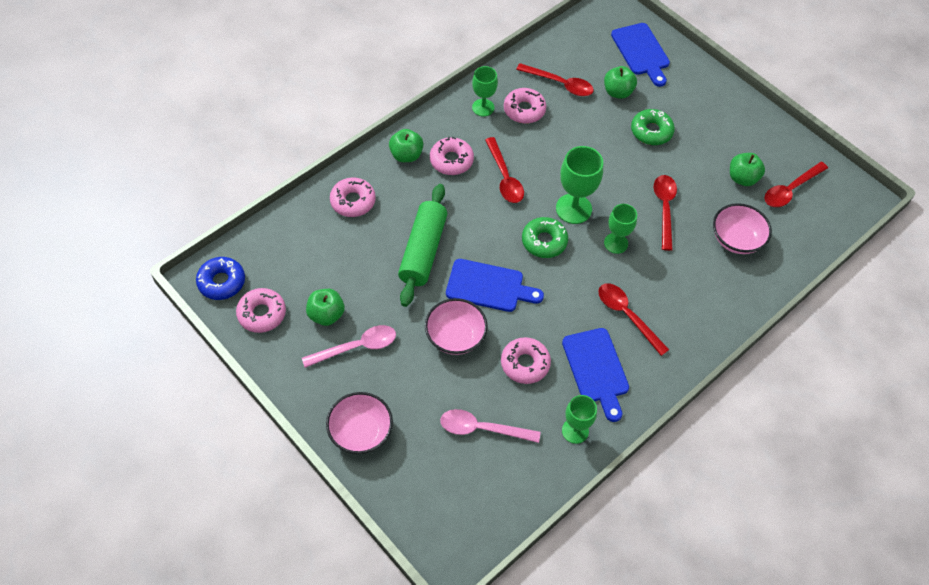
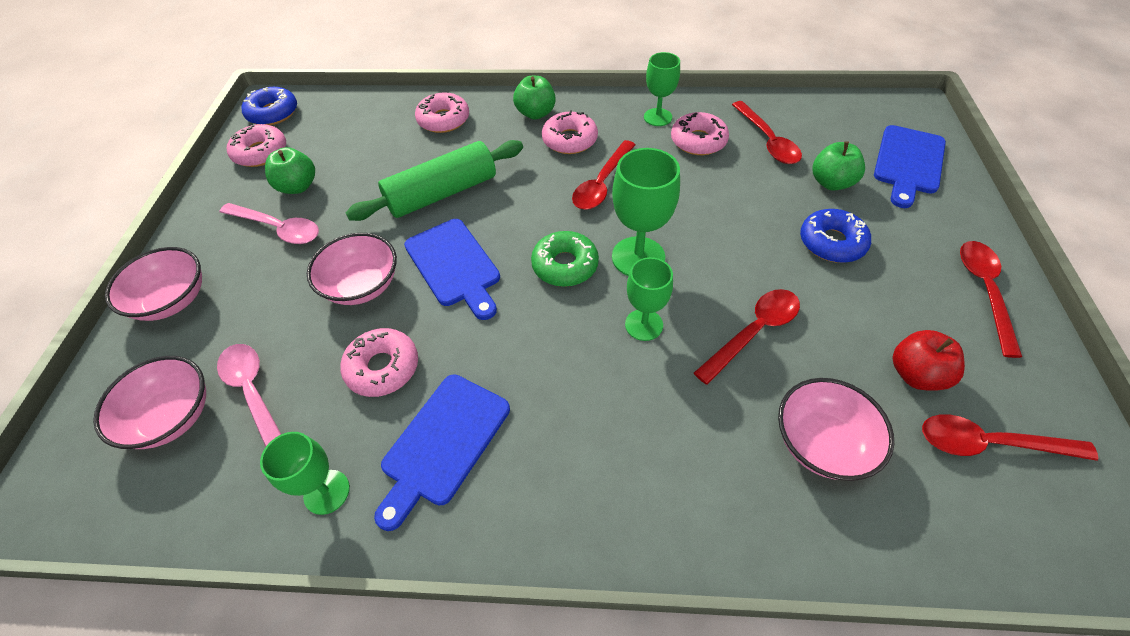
camera: 50 degrees right, 5 degrees down
red spoon [598,283,669,356] -> red spoon moved to [960,241,1022,358]
green donut [631,109,675,145] -> blue donut [800,209,871,263]
green apple [730,153,765,186] -> red apple [893,330,965,390]
none -> pink bowl [93,356,206,449]

